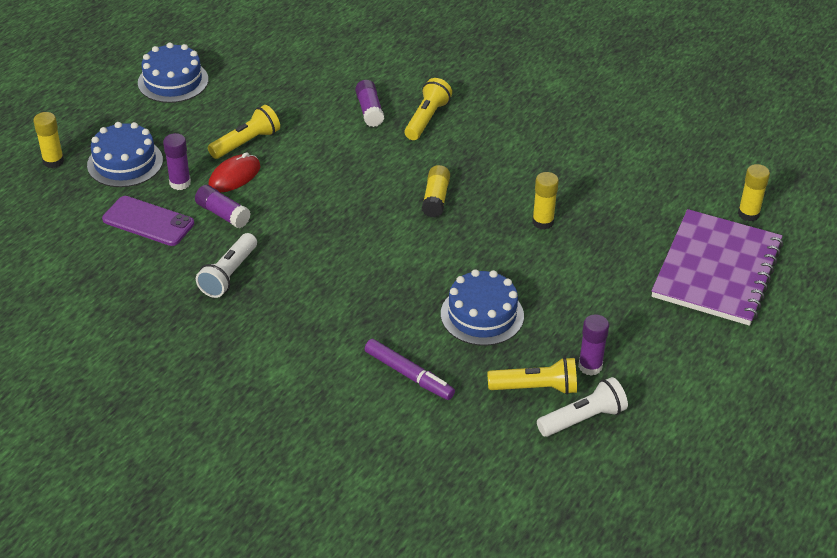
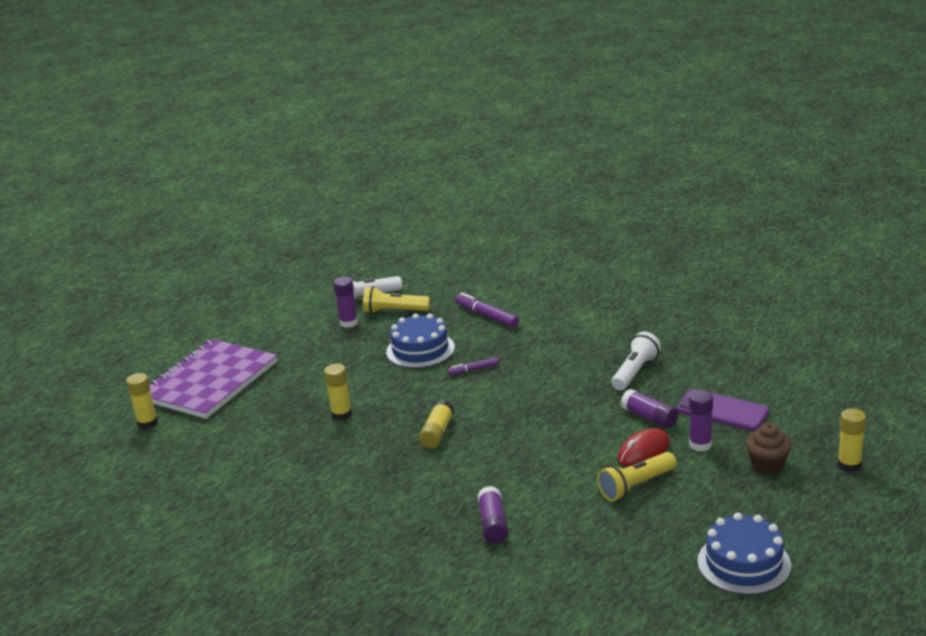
camera: 170 degrees left, 15 degrees down
blue cake [87,122,163,187] -> brown cupcake [746,423,791,474]
yellow flashlight [404,78,452,140] -> none
none -> purple marker [448,357,499,375]

